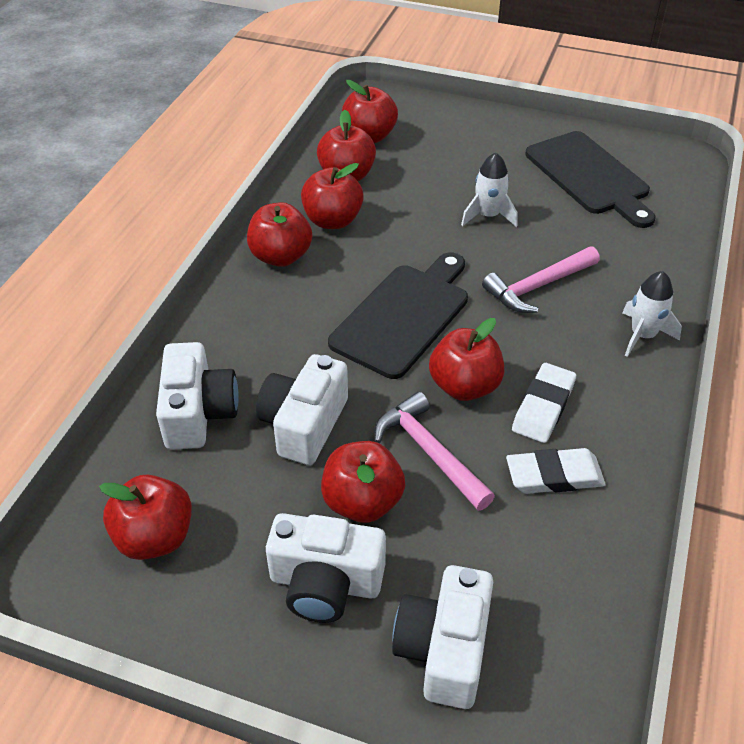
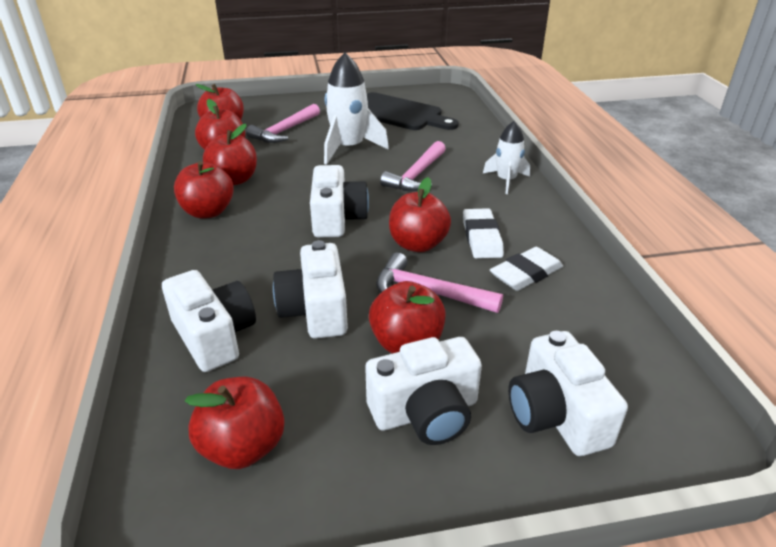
camera: 30 degrees left, 10 degrees down
black cutting board [328,252,468,379] -> white camera [310,165,369,238]
white rocket [461,152,518,227] -> white rocket [324,53,389,165], size x1.63
none -> pink hammer [246,104,320,143]

